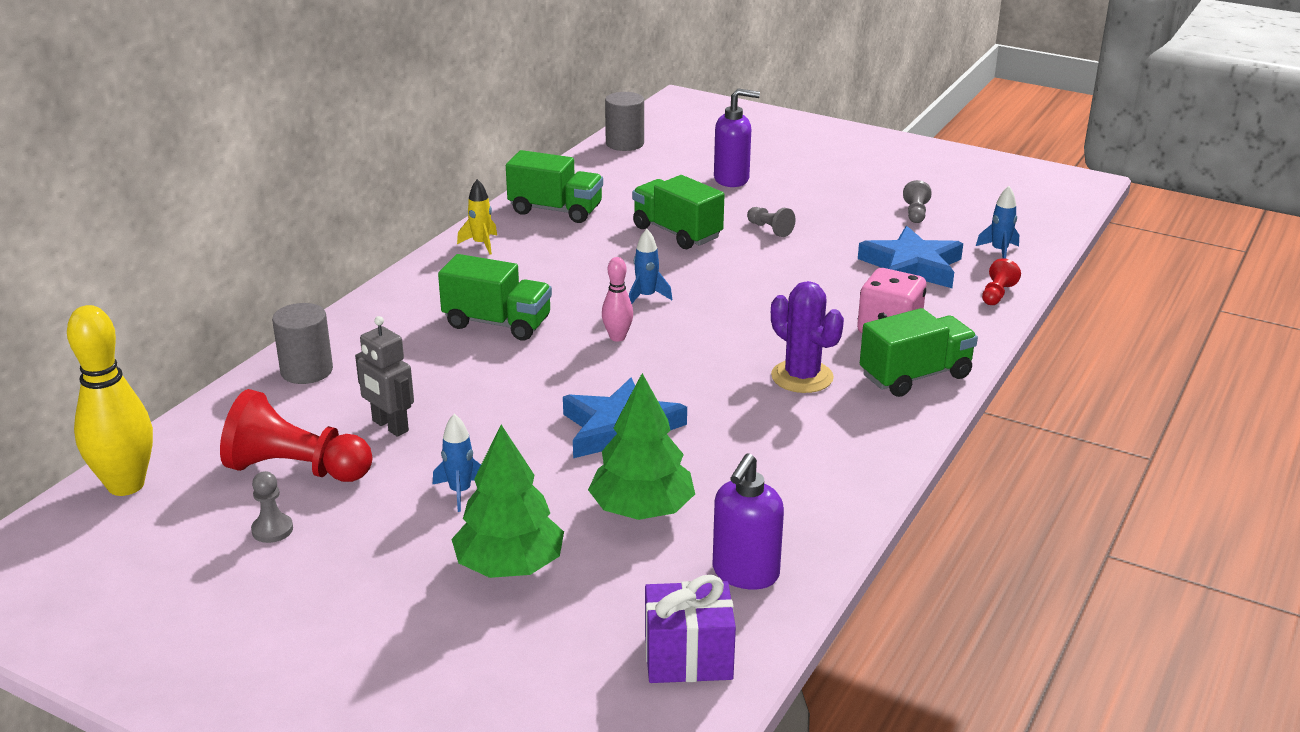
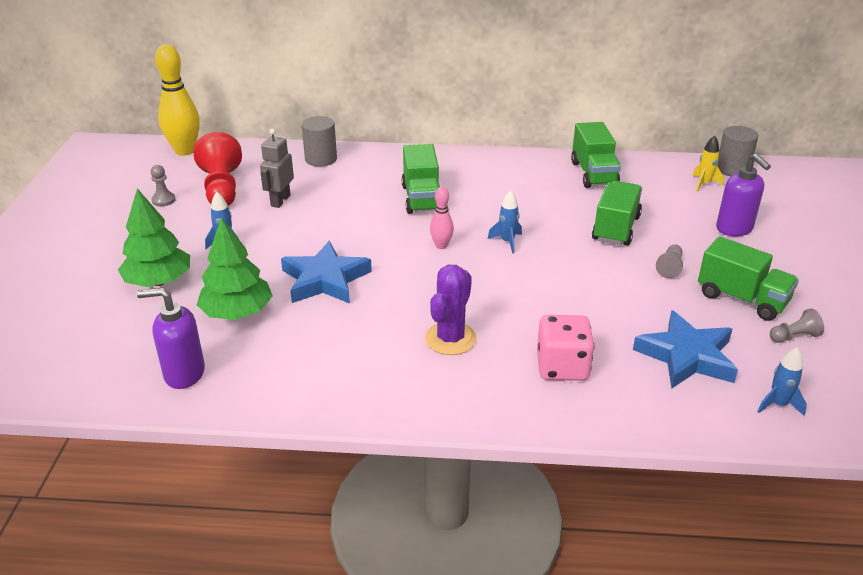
camera: 65 degrees right, 5 degrees up
yellow rocket [457,179,497,254] -> yellow rocket moved to [693,135,724,192]
purple gift [645,575,736,683] -> none
green truck [860,308,978,397] -> green truck moved to [698,236,799,321]
red pawn [982,258,1021,305] -> none

